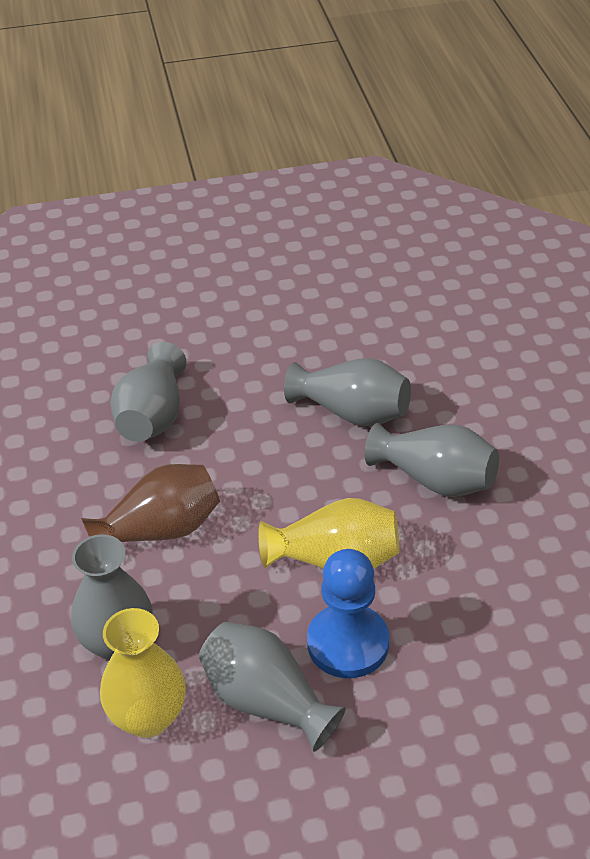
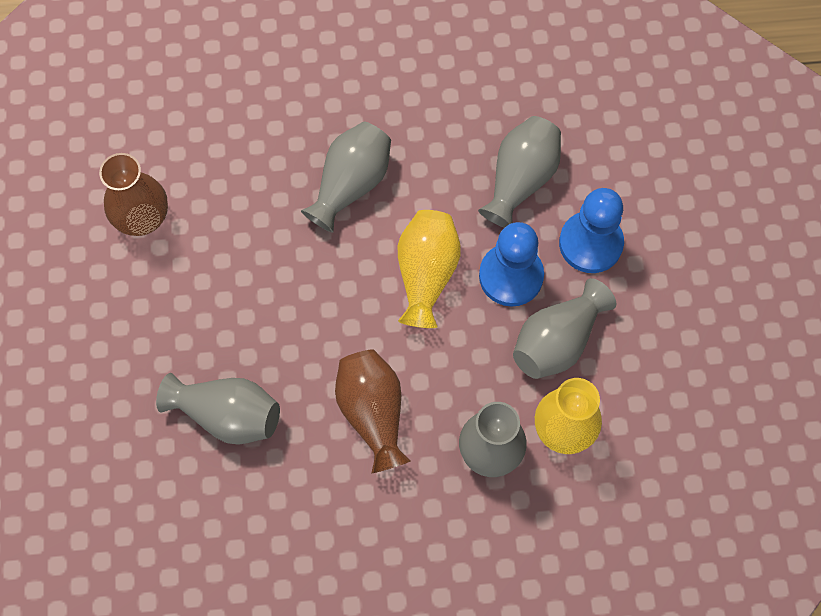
camera: 85 degrees left, 25 degrees up
grey vase [284,358,411,426] -> grey vase moved to [478,116,561,228]
none -> brown vase [99,153,168,236]
none -> blue pawn [559,188,624,273]

